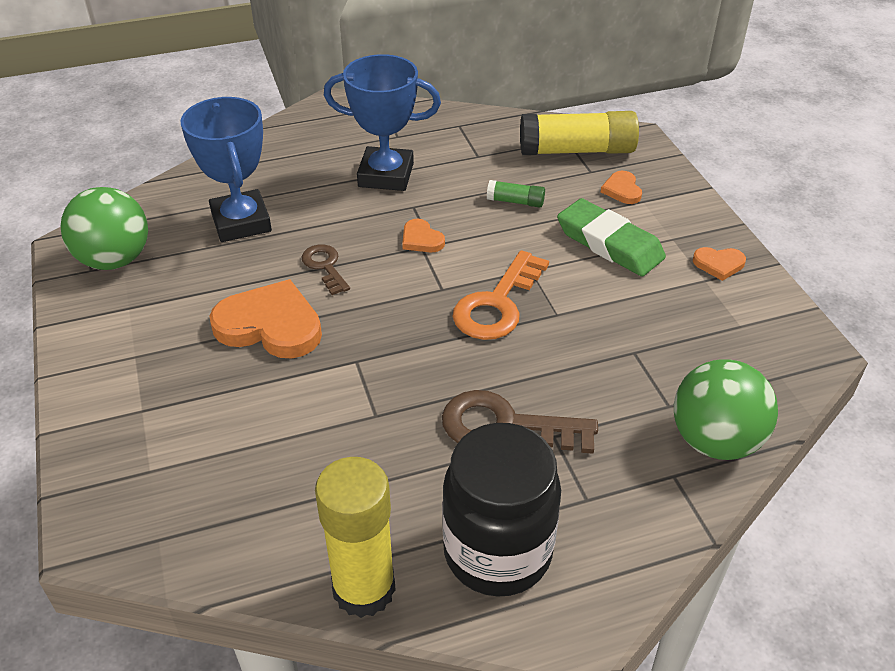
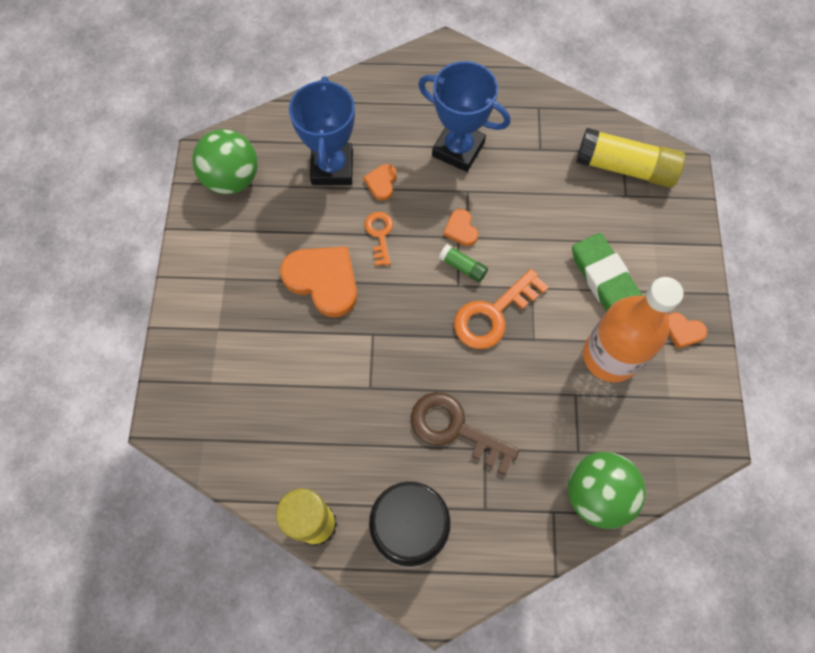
camera: 20 degrees right, 25 degrees up
brown key [302,244,350,295] -> orange key [364,212,393,266]
green glue stick [487,180,545,207] -> green glue stick moved to [439,244,488,282]
orange heart [601,171,642,204] -> orange heart moved to [363,164,397,201]
none -> orange bottle [583,277,684,383]

